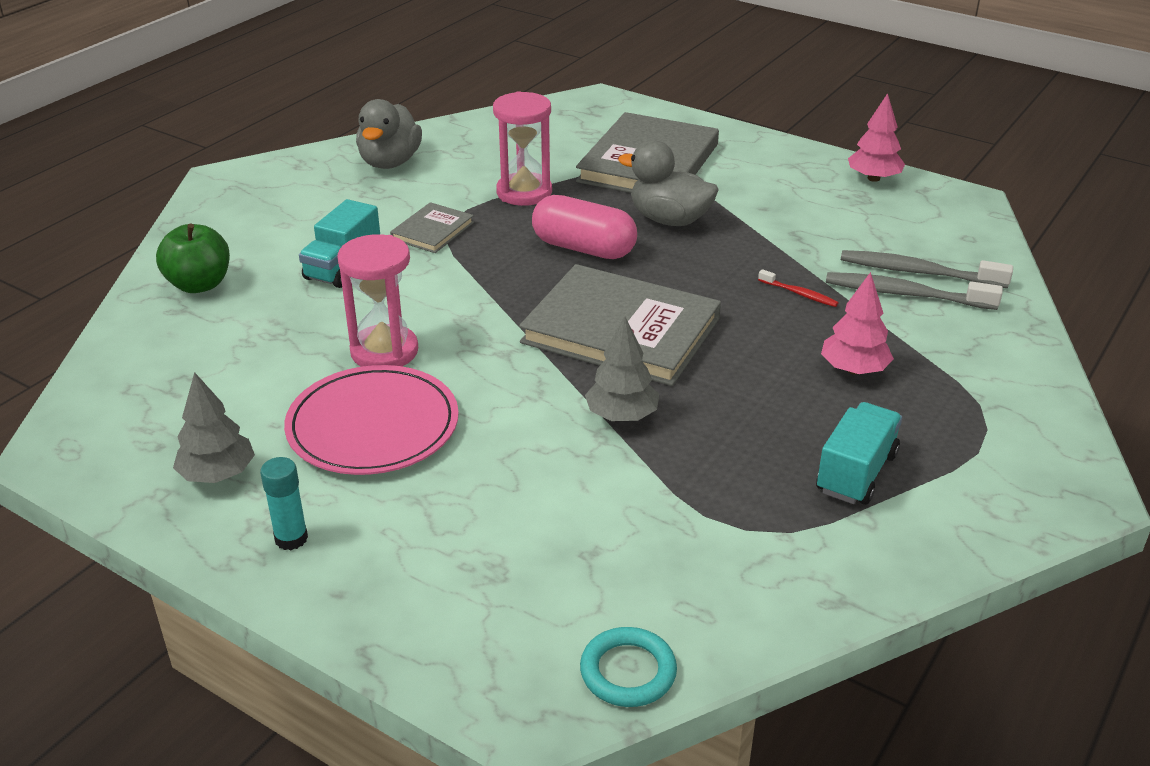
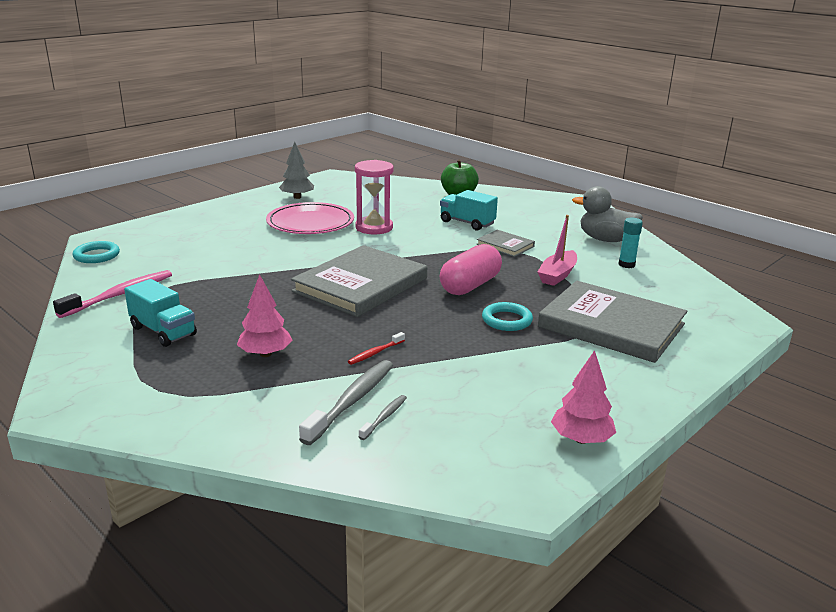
camera: 100 degrees right, 10 degrees down
turquoise glue stick [260,457,308,550] -> turquoise glue stick moved to [618,218,643,268]
pink hourglass [493,91,552,206] -> pink boat [538,215,577,286]
grey tree [585,316,659,421] -> none
grey duck [618,140,719,226] -> turquoise ring [482,302,533,331]
grey toothbrush [841,250,1013,288] -> grey toothbrush [359,395,407,440], size x0.51
none -> pink toothbrush [53,270,172,318]

